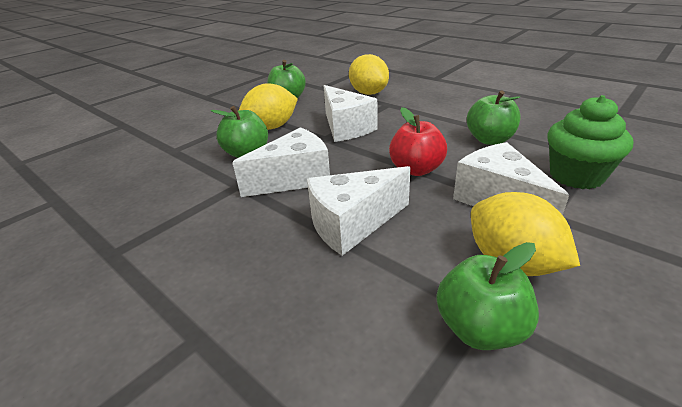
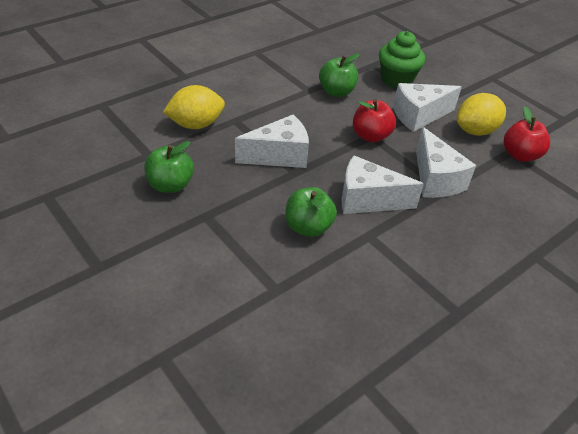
camera: 85 degrees left, 10 degrees up
white cheese [232,127,330,197] -> white cheese turned 60 degrees counterclockwise [342,156,424,214]
yellow lemon [239,83,298,130] -> none
green apple [436,242,539,350] -> red apple [504,106,550,162]

